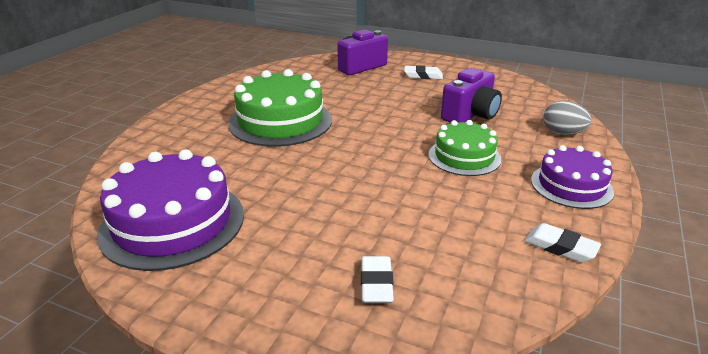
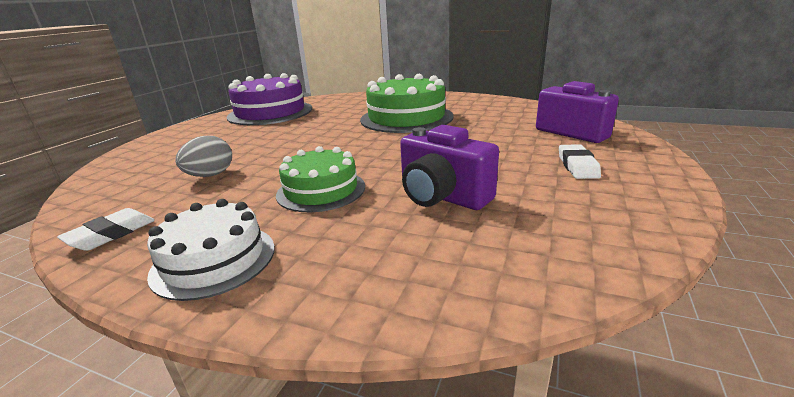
camera: 90 degrees right, 5 degrees down
white eraser [361,256,394,303] -> none
purple cake [531,145,614,209] -> white cake [147,199,275,301]
grey egg [543,100,592,135] -> grey egg moved to [176,136,232,177]

